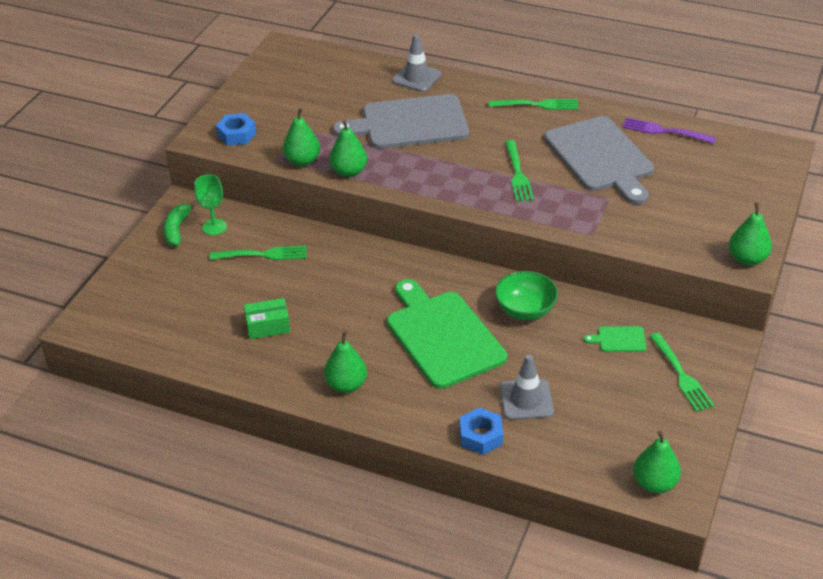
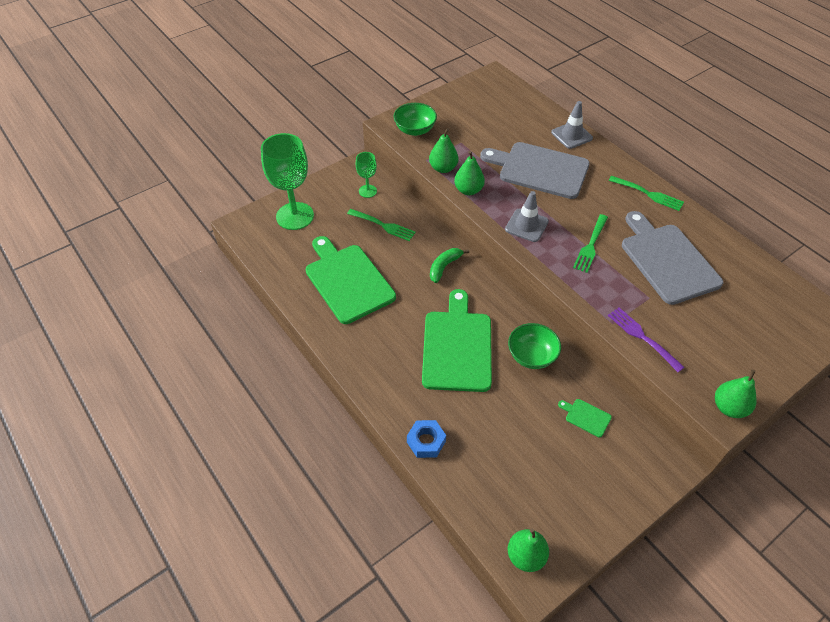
camera: 30 degrees right, 10 degrees up
green banana [163,201,197,246] -> green banana moved to [430,248,469,283]
blue nut [216,113,256,146] -> green bowl [393,103,437,136]
green box [244,298,290,339] -> green cutting board [306,236,396,324]
green pear [324,331,367,393] -> none
grey traffic cone [500,355,554,420] -> grey traffic cone moved to [505,191,549,242]
grey cutting board [544,116,654,205] -> grey cutting board turned 150 degrees clockwise [622,211,723,305]
purple fork [622,117,716,144] -> purple fork moved to [608,308,684,372]
green fork [650,333,715,412] -> none
none -> green goblet [261,133,314,230]

